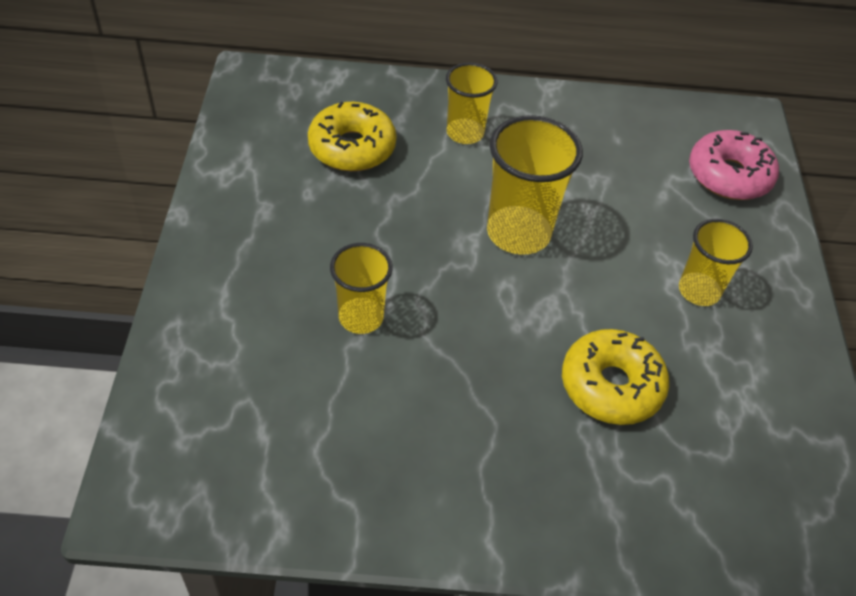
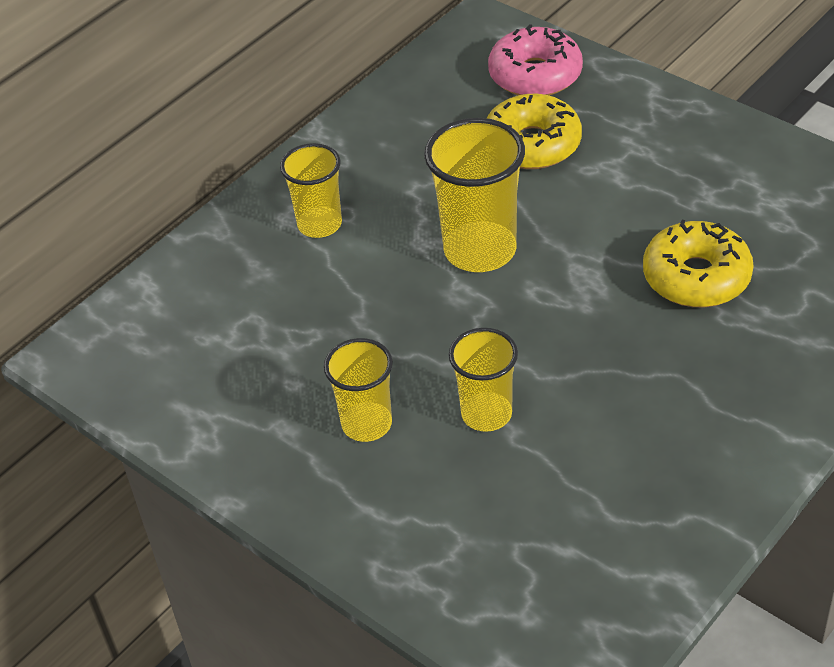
camera: 45 degrees left, 5 degrees down
yellow donut [308,102,396,171] -> yellow donut moved to [487,94,582,169]
yellow cup [679,219,753,306] -> yellow cup moved to [324,338,393,442]

